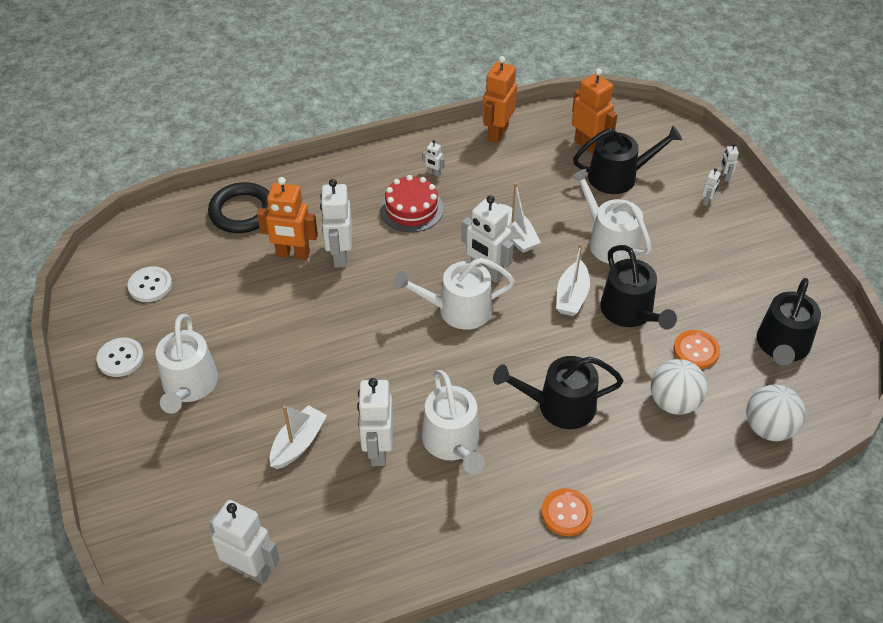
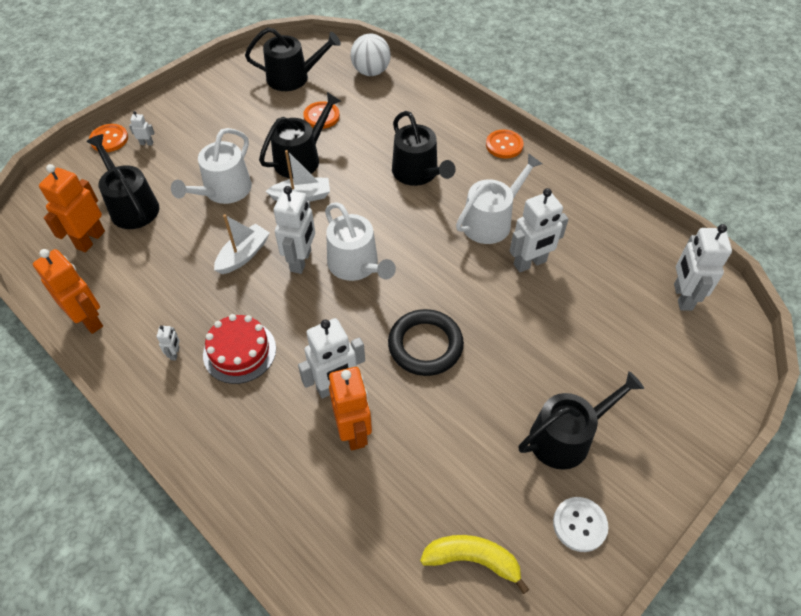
camera: 115 degrees left, 5 degrees up
white button [128,266,172,302] -> yellow banana [420,535,529,594]
white watering can [156,314,218,414] -> black watering can [519,371,644,470]
black ring [208,182,269,233] -> black ring moved to [388,309,464,376]
white boat [269,405,327,469] -> none
orange robot [482,56,517,143] -> orange robot turned 135 degrees counterclockwise [33,249,103,334]
white ball [651,359,707,415] -> none
white robot [721,144,739,181] -> orange button [89,124,128,152]

